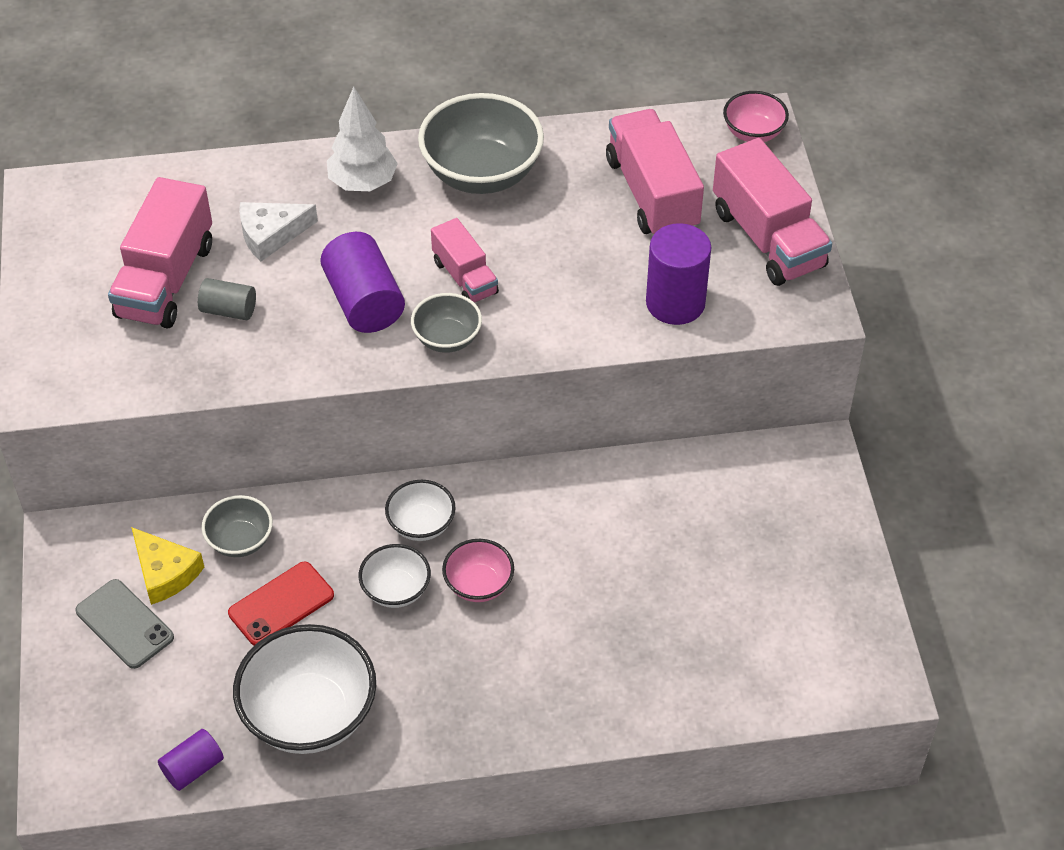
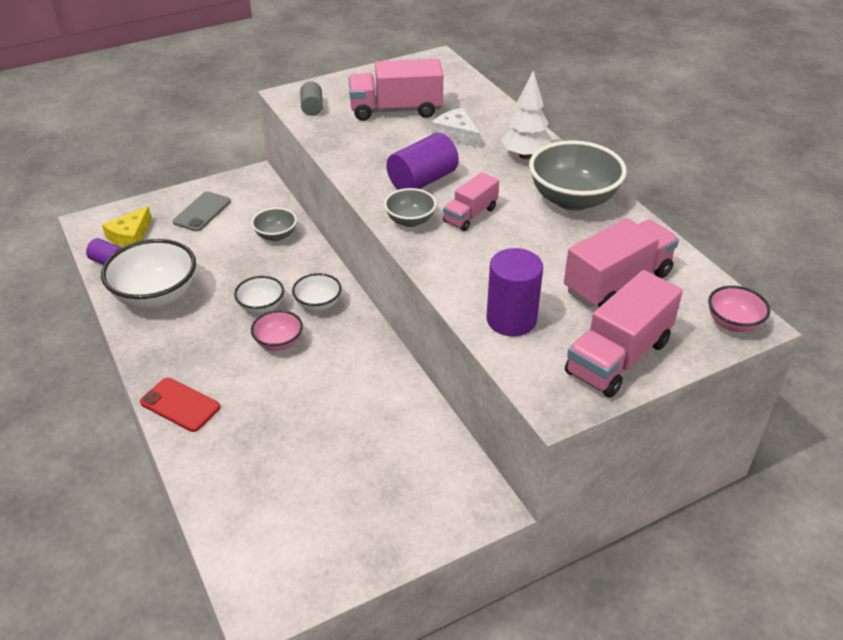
camera: 70 degrees right, 10 degrees down
yellow cheese [131,527,204,605] -> yellow cheese moved to [102,206,152,247]
grey cylinder [198,278,256,320] -> grey cylinder moved to [300,82,323,116]
red phone [228,562,334,646] -> red phone moved to [140,378,220,432]

